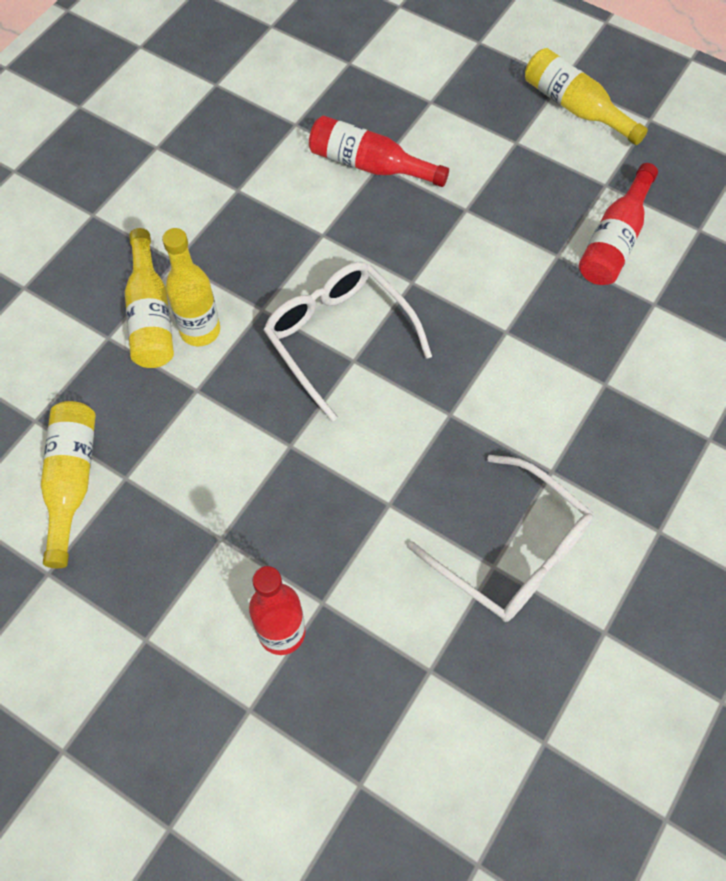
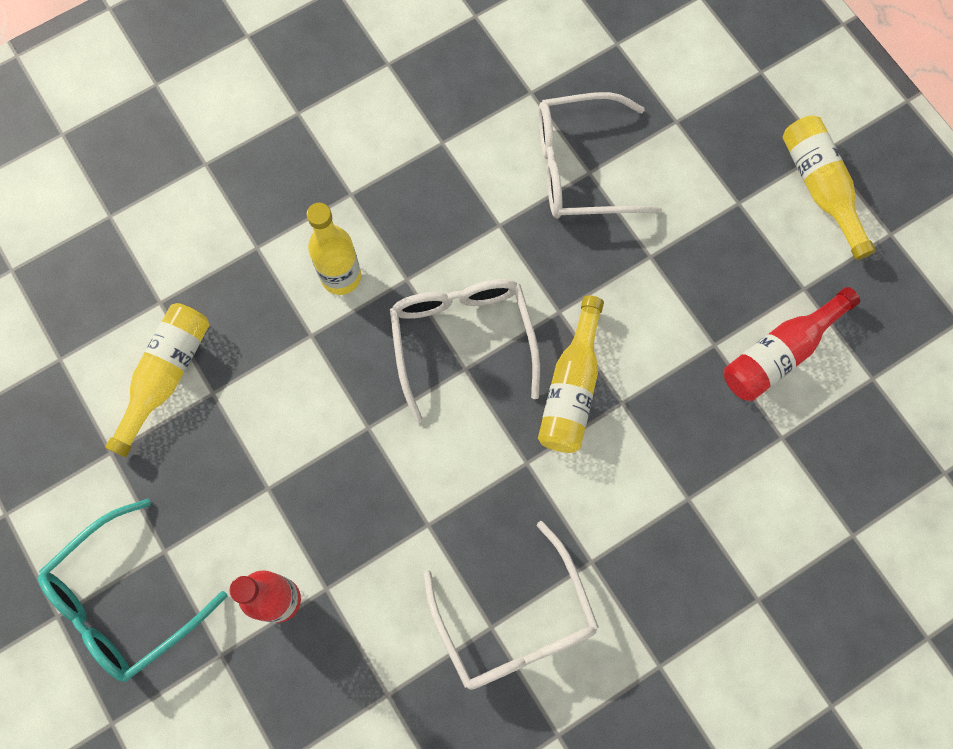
camera: 25 degrees right, 10 degrees up
yellow bottle [125,228,174,368] -> yellow bottle moved to [538,296,604,453]
red bottle [309,115,449,187] -> white glasses [538,92,662,219]
none -> turquoise glasses [38,499,228,682]

